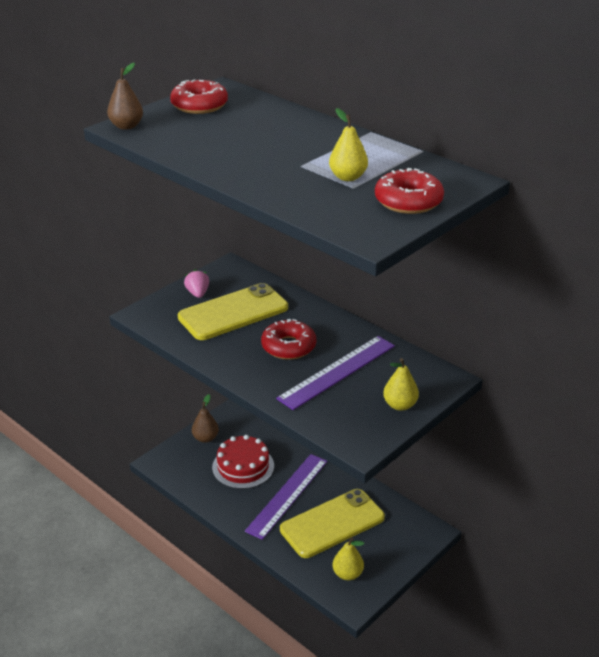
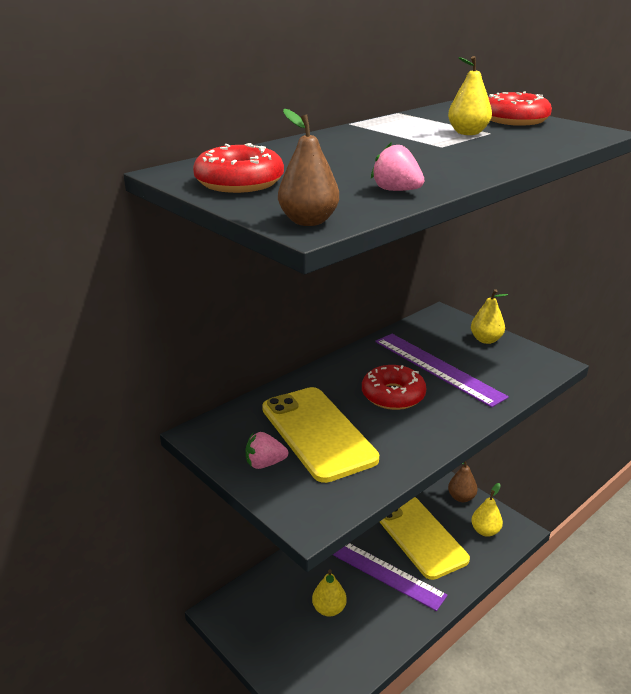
camera: 85 degrees left, 5 degrees down
brown pear [192,394,219,443] -> brown pear moved to [448,461,478,502]
red cake [212,435,274,489] -> yellow pear [312,569,347,617]
none -> pink strawberry [371,142,424,191]

